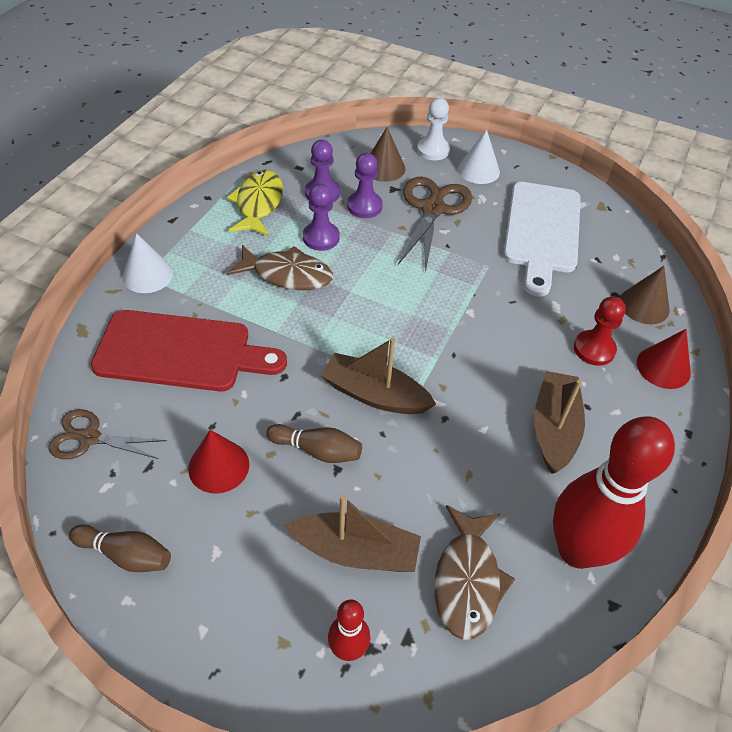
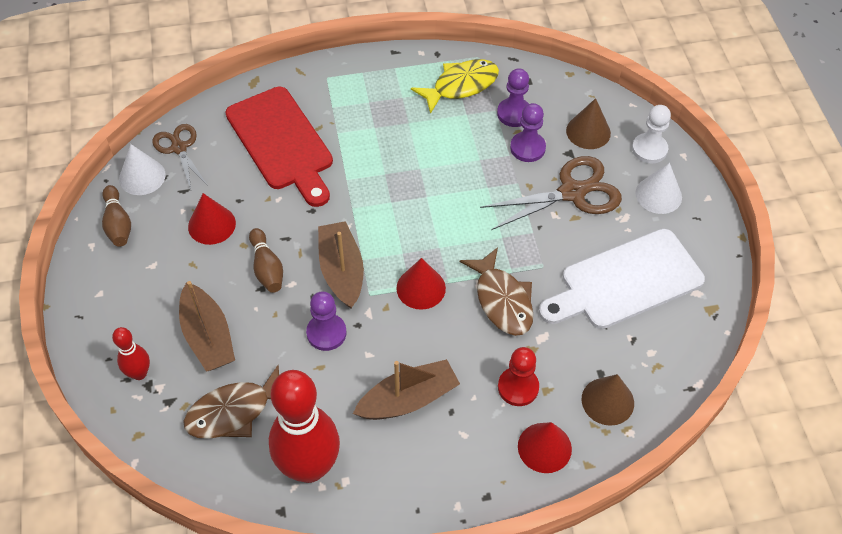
camera: 55 degrees right, 5 degrees up
white cone [123,233,173,293] -> white cone moved to [119,144,165,195]
brown fish [227,245,333,290] -> brown fish moved to [460,247,534,336]
purple pawn [303,184,340,251] -> purple pawn moved to [306,291,347,351]
none -> red cone [396,258,446,310]

